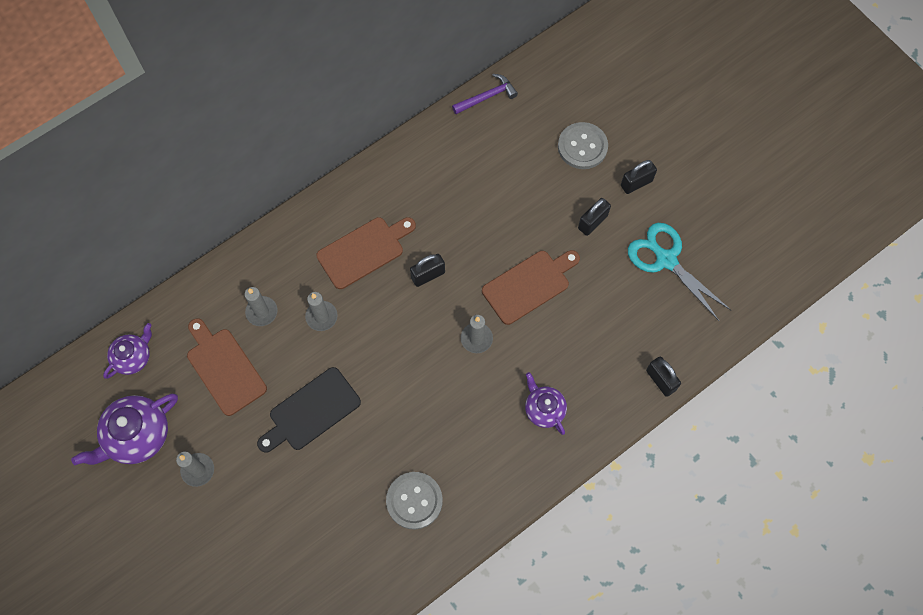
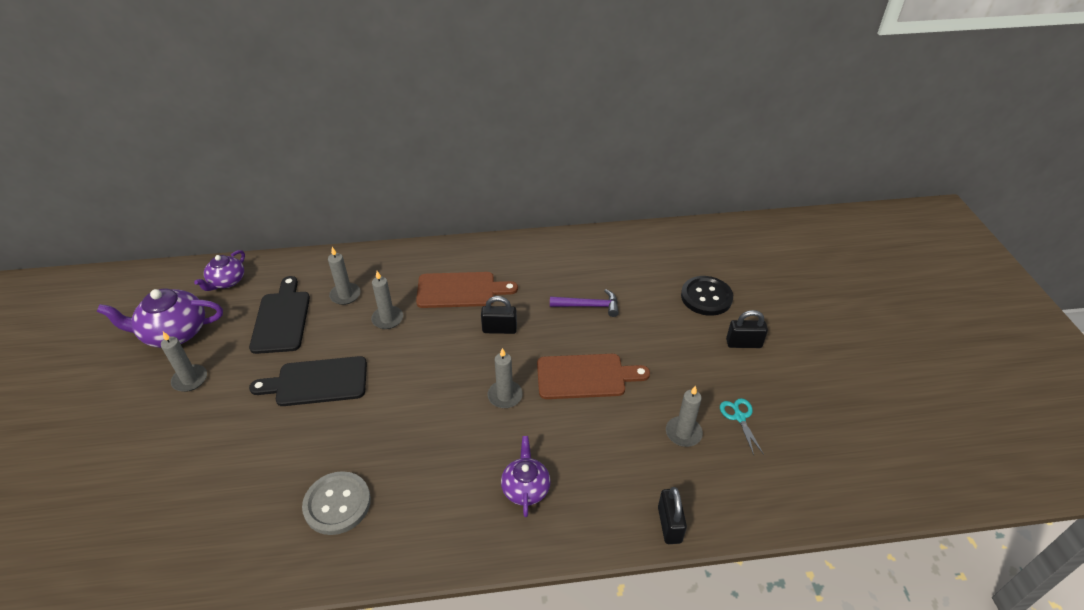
camera: 30 degrees right, 25 degrees down
purple teapot [103,323,152,379] -> purple teapot turned 135 degrees clockwise [194,250,245,291]
brown cutting board [187,318,267,416] -> black cutting board [249,276,310,354]
purple hammer [452,74,518,114] -> purple hammer moved to [550,289,619,317]
grey button [558,122,608,169] -> black button [681,276,733,316]
black padlock [578,198,611,236] -> none
turquoise scissors [628,223,731,321] -> turquoise scissors [720,398,764,455], size x0.50
none -> grey candle [666,385,703,447]

